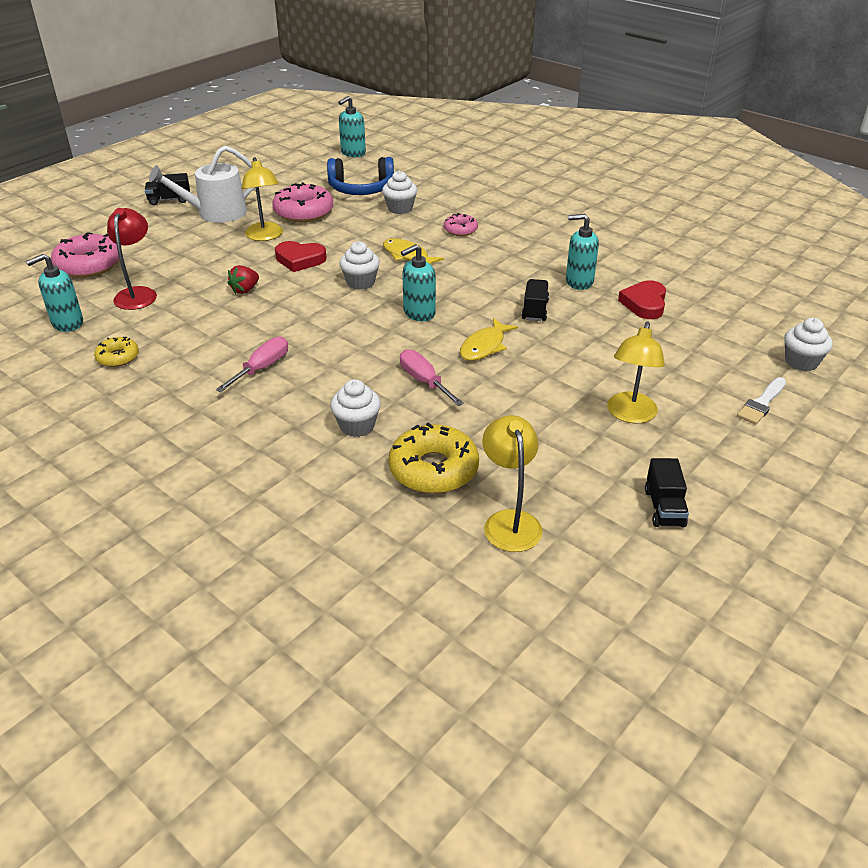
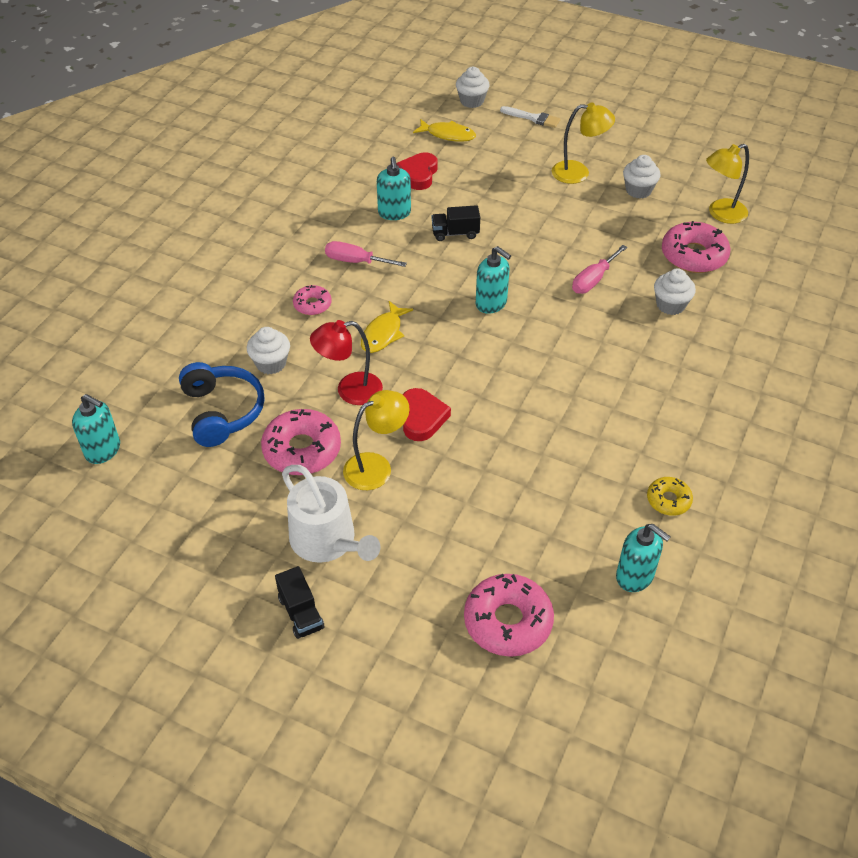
camera: 105 degrees left, 10 degrees up
red lamp [107,208,157,310] -> red lamp moved to [310,320,383,405]
pink screwdriver [216,336,288,392] -> pink screwdriver moved to [325,241,407,267]
red strawberry [227,265,259,294] -> none
white cupcake [339,241,380,290] -> white cupcake moved to [623,155,661,198]
yellow donut [388,422,479,494] -> pink donut [662,221,731,273]
yellow fish [460,318,518,361] -> yellow fish moved to [413,119,476,142]
red heart [618,280,666,319] -> red heart turned 105 degrees clockwise [396,152,438,190]
black truck [645,458,689,527] -> none

